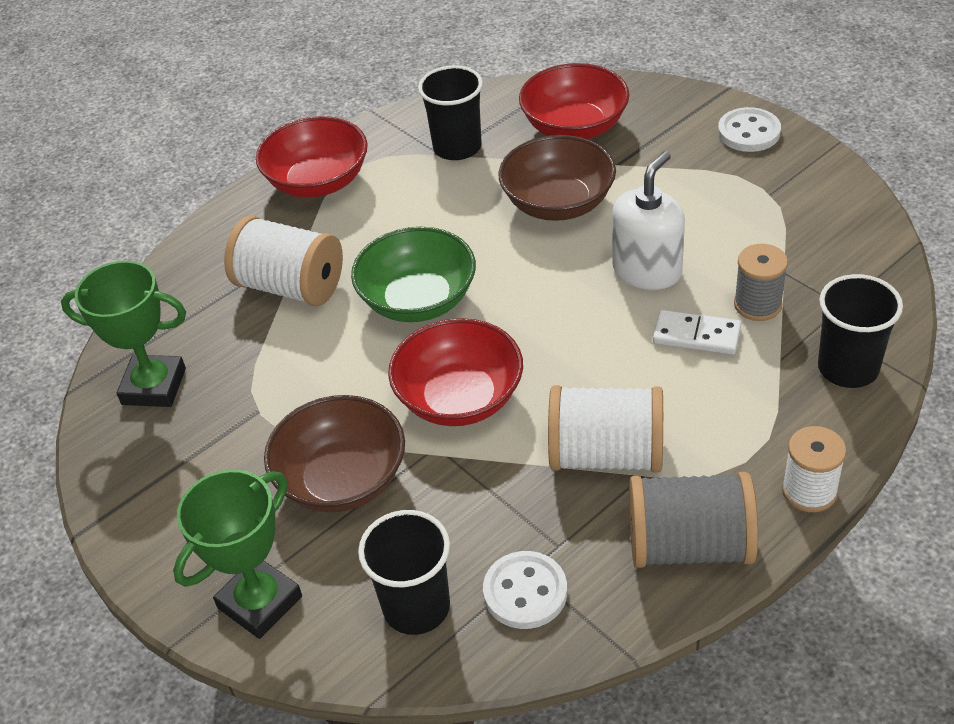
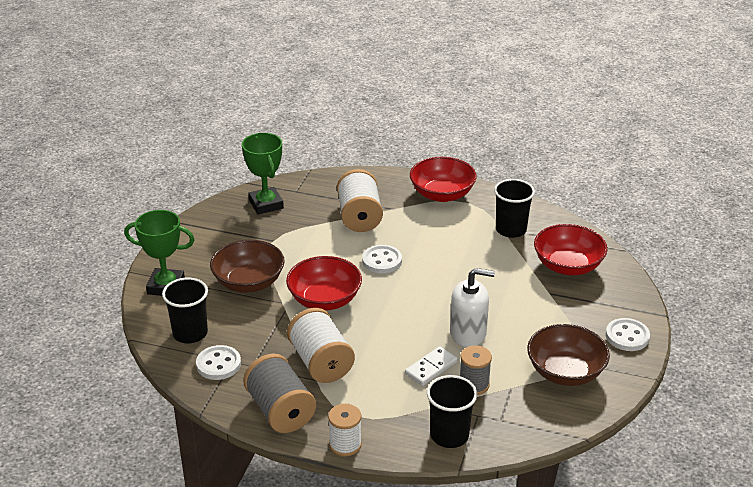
camera: 55 degrees right, 10 degrees down
green bowl [351,227,476,322] -> white button [362,245,402,273]
brown bowl [499,135,616,221] -> brown bowl moved to [527,324,610,386]
white domino [653,310,741,355] -> white domino turned 60 degrees clockwise [405,346,457,386]

